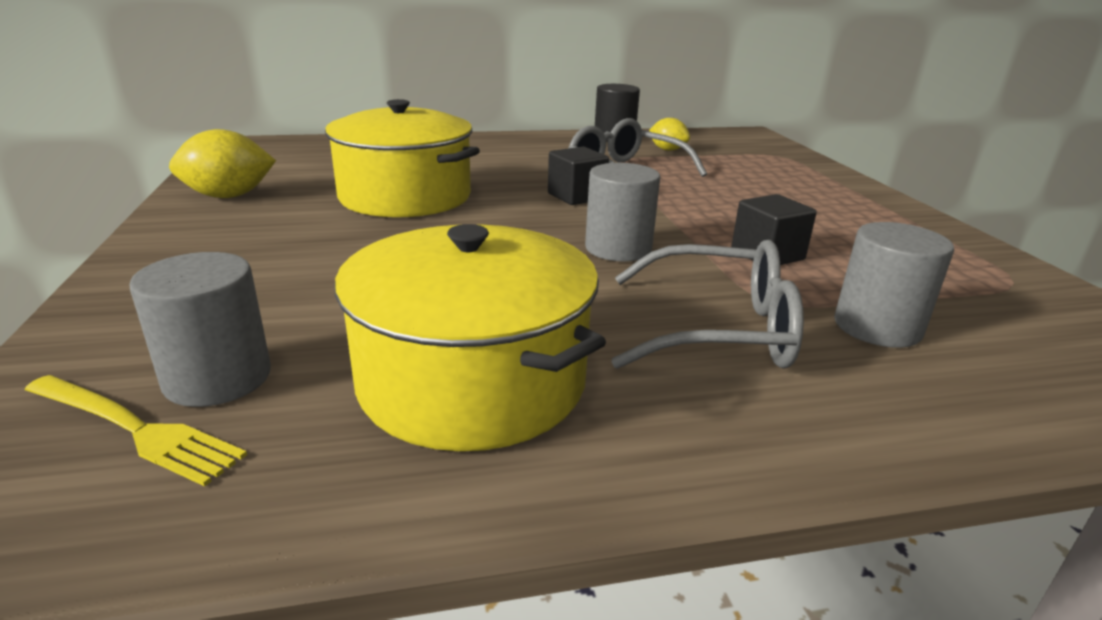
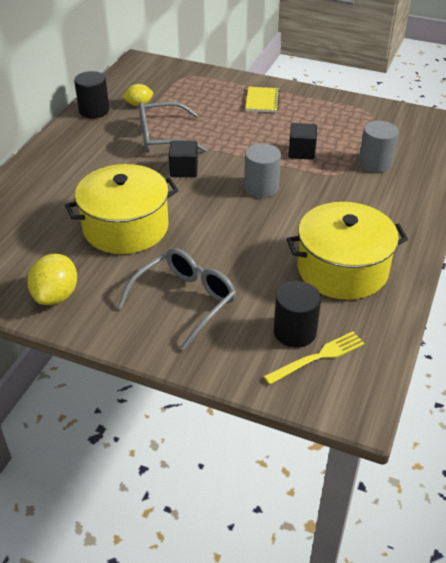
camera: 55 degrees left, 15 degrees up
grey cylinder [129,252,271,407] -> black cylinder [274,281,321,348]
grey glasses [611,240,804,369] -> grey glasses moved to [118,248,236,350]
none -> yellow notebook [245,87,280,113]

